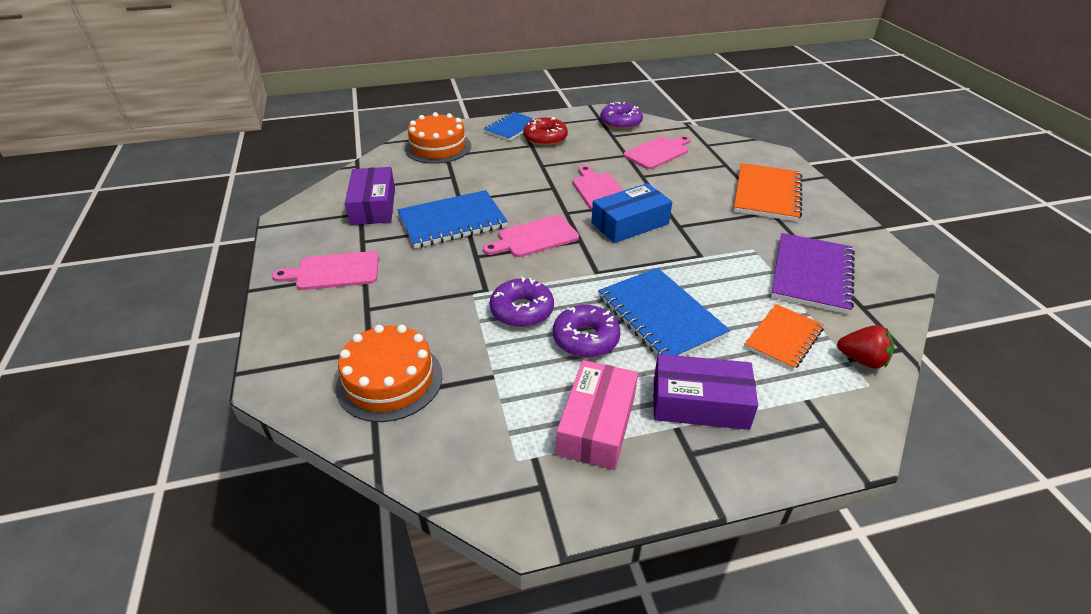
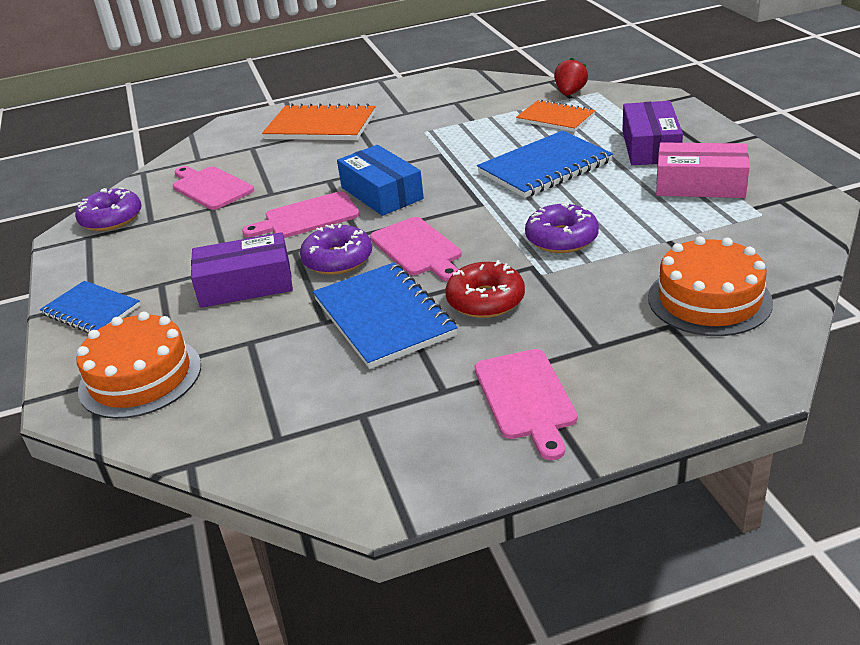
camera: 90 degrees left, 5 degrees down
purple box [345,167,395,225] -> purple box moved to [191,232,293,308]
red donut [523,117,568,146] -> red donut moved to [445,260,525,318]
purple donut [553,305,620,358] -> purple donut moved to [300,224,372,275]
purple notebook [771,233,855,314] -> none

